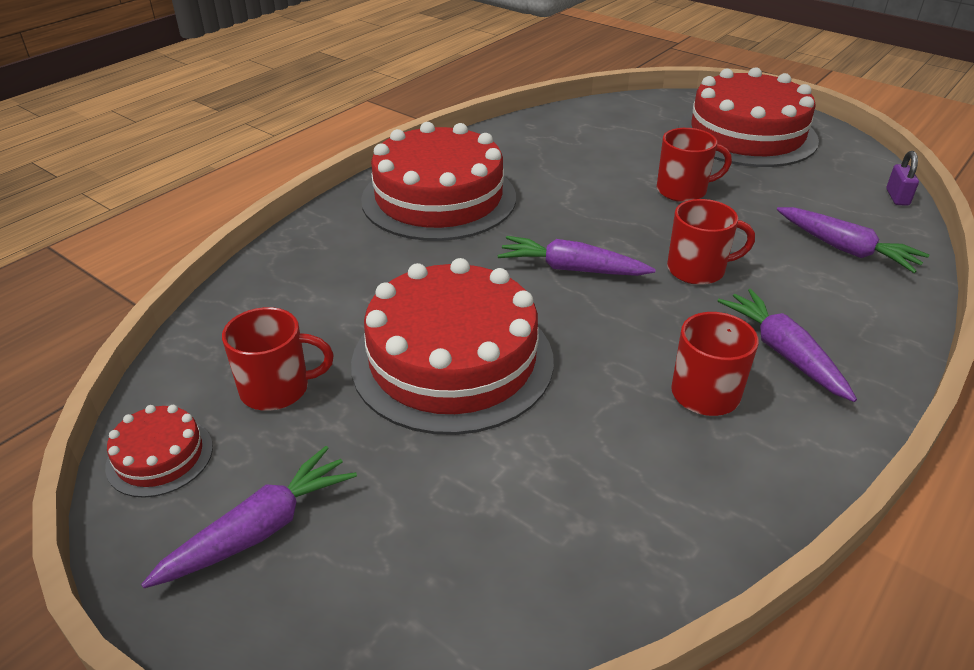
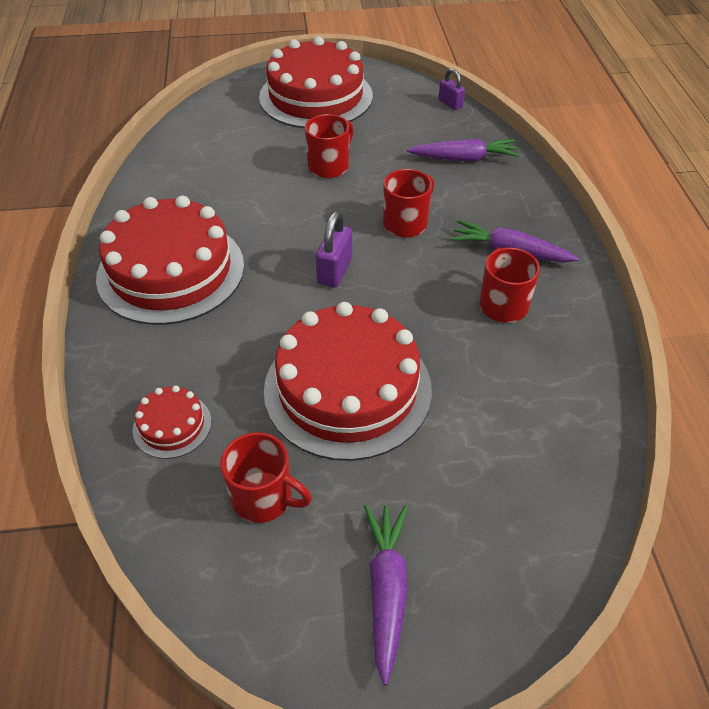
camera: 45 degrees left, 10 degrees up
red cake [105,405,213,498] -> red cake moved to [133,385,211,459]
red mug [222,307,334,411] -> red mug turned 75 degrees clockwise [220,432,312,523]
purple carrot [498,236,656,276] -> purple padlock [316,211,352,288]

